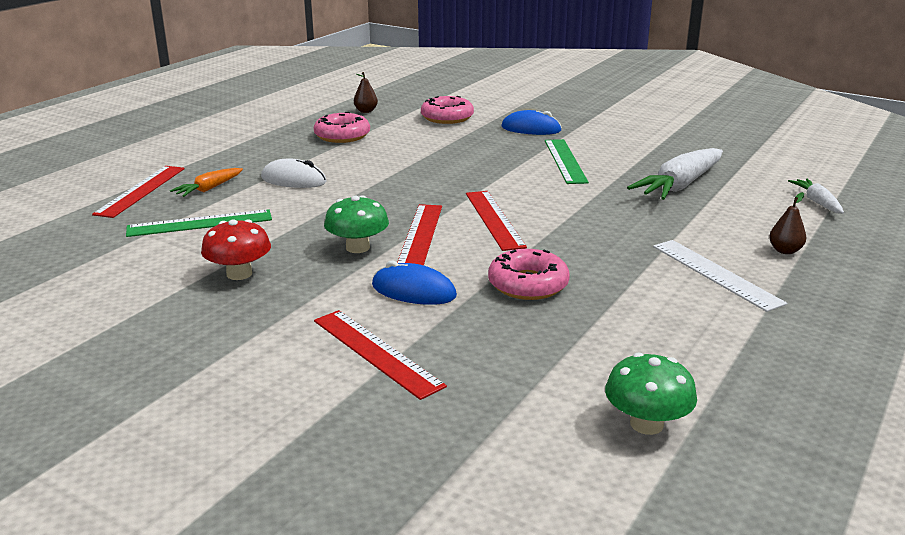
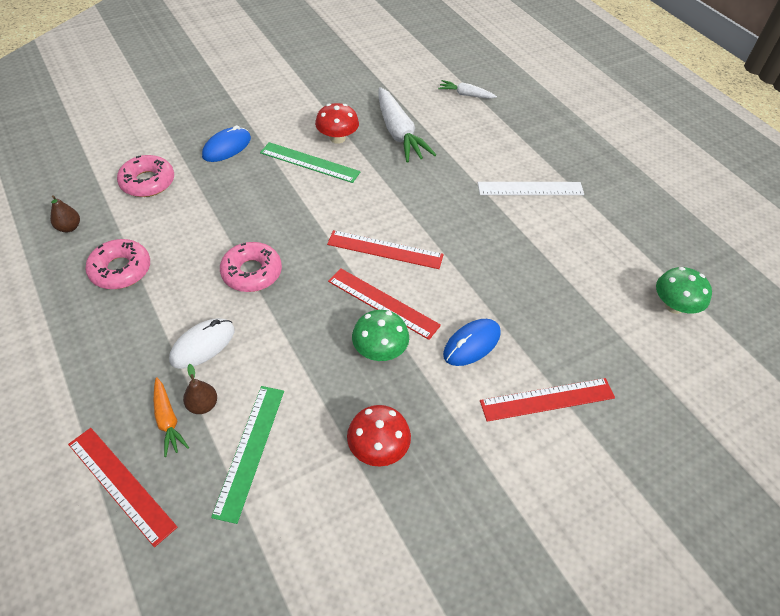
camera: 65 degrees left, 25 degrees up
pink donut [488,249,570,300] -> pink donut moved to [220,242,282,292]
brown pear [769,192,806,254] -> brown pear moved to [183,364,217,414]
none -> red mushroom [315,103,359,144]

